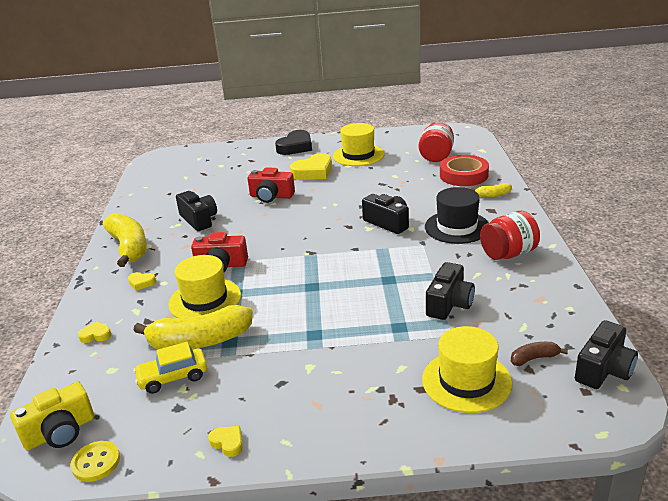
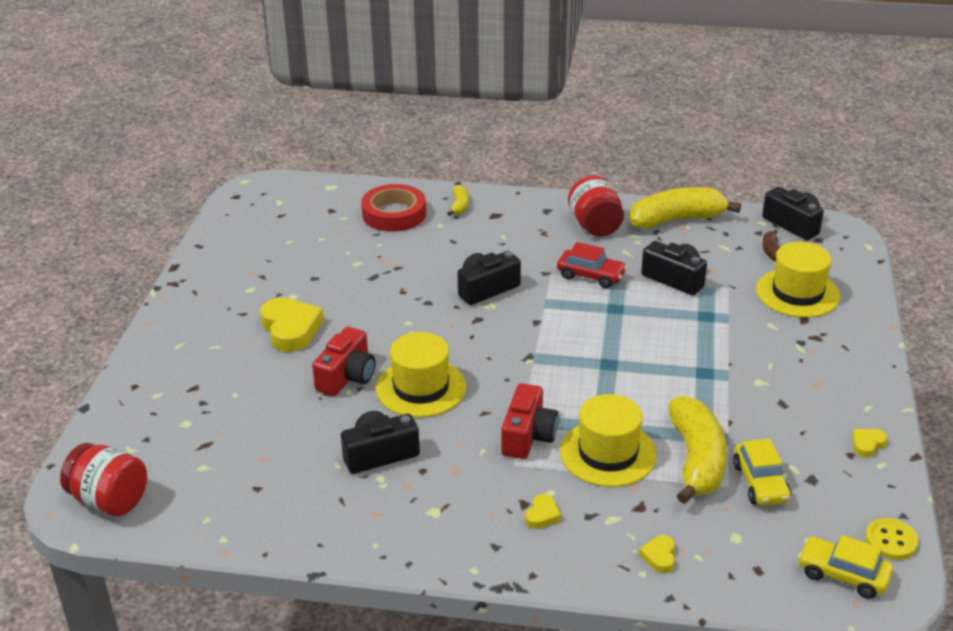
camera: 80 degrees left, 5 degrees up
yellow camera [10,382,94,450] -> yellow car [798,535,893,599]
yellow banana [103,213,147,267] -> yellow banana moved to [630,187,741,229]
black heart [275,130,312,155] -> none
yellow hat [333,123,385,166] -> yellow hat moved to [376,332,466,417]
red jar [419,122,454,162] -> red jar moved to [60,443,147,516]
black hat [425,187,488,244] -> none
none -> red car [557,242,627,288]

